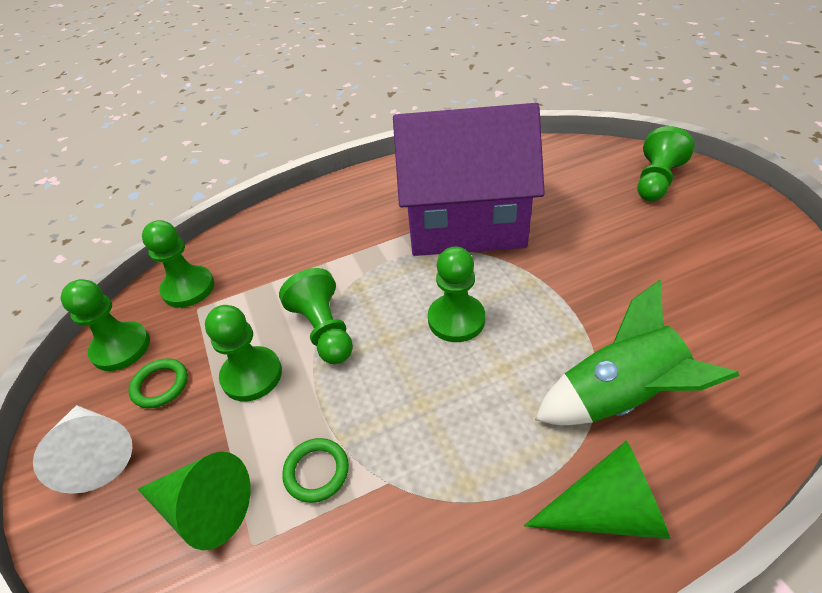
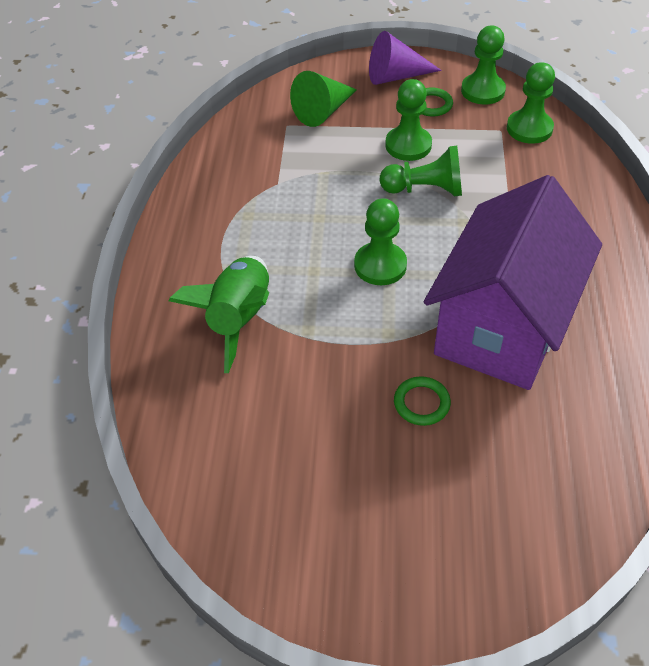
camera: 115 degrees right, 5 degrees up
white cone [33,405,132,494] -> purple cone [369,31,442,85]
green ring [282,438,349,503] -> green ring moved to [394,376,451,426]
green cone [524,441,670,539] -> none
green pawn [637,126,695,201] -> none

